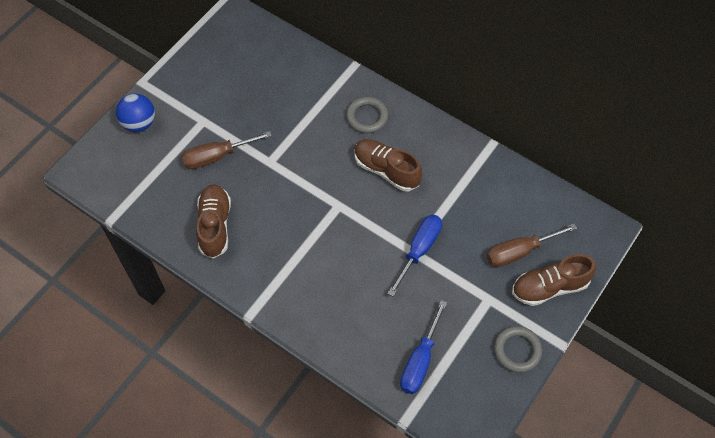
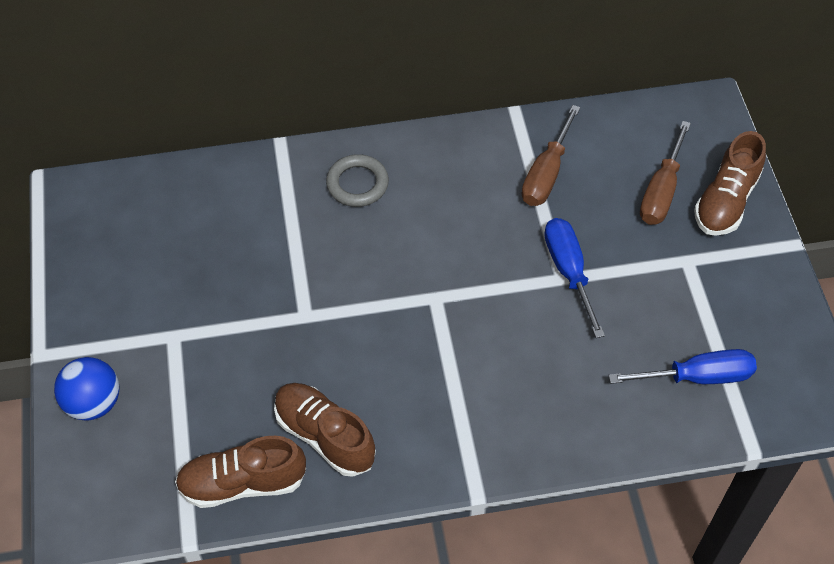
camera: 45 degrees left, 5 degrees down
brown screwdriver [181,131,272,169] -> brown screwdriver moved to [522,105,580,206]
brown shoe [354,139,422,191] -> brown shoe moved to [175,436,306,508]
blue screwdriver [400,300,447,394] -> blue screwdriver turned 75 degrees counterclockwise [608,349,757,384]
grey ring [494,326,542,372] -> none

